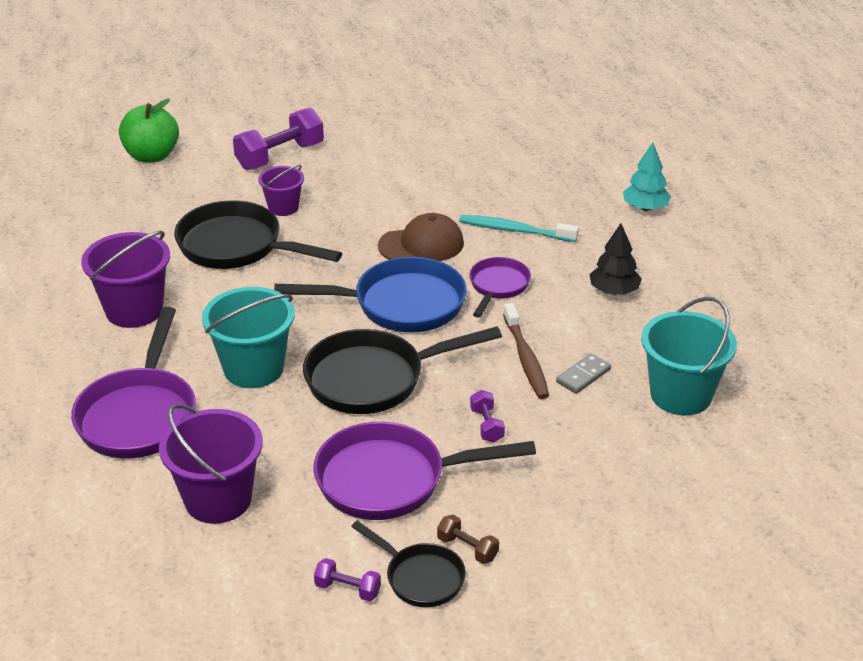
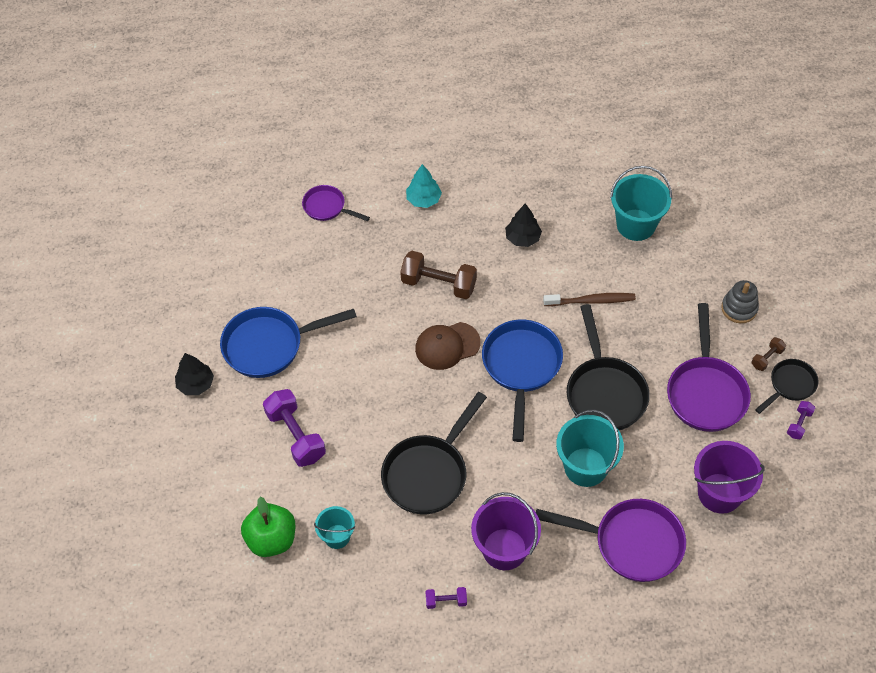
camera: 80 degrees left, 20 degrees up
purple bucket [258,165,304,216] -> none
brown cap [378,213,464,261] -> brown cap turned 105 degrees counterclockwise [415,322,481,370]
turquoise toothbrush [459,215,579,242] -> brown dumbbell [400,251,477,299]
purple pan [469,257,531,318] -> purple pan moved to [302,185,370,221]
purple dumbbell [470,390,505,443] -> purple dumbbell moved to [425,587,467,609]
grey domino [556,354,611,394] -> none
none -> black tree [175,353,214,395]
none -> blue pan [220,307,357,378]
none -> turquoise bucket [314,506,355,549]
none -> grey stacking toy [721,280,759,323]

